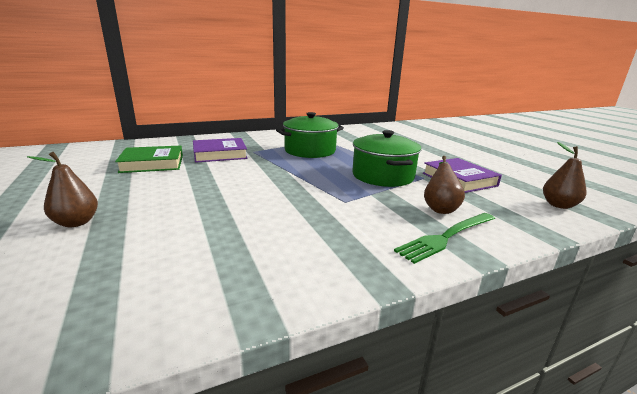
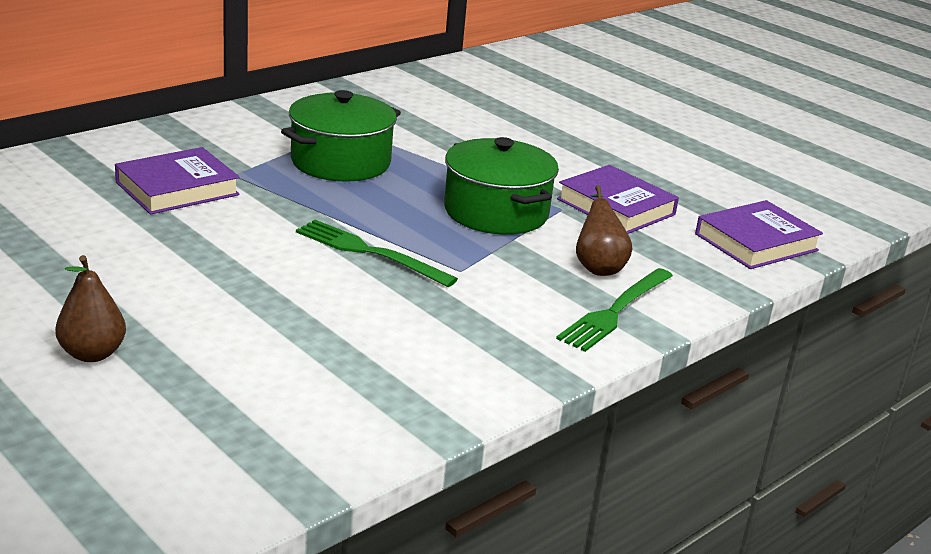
camera: 20 degrees left, 5 degrees up
green book [115,146,183,173] -> none
brown pear [543,142,587,209] -> purple book [695,200,823,269]
none -> green fork [296,220,458,287]

